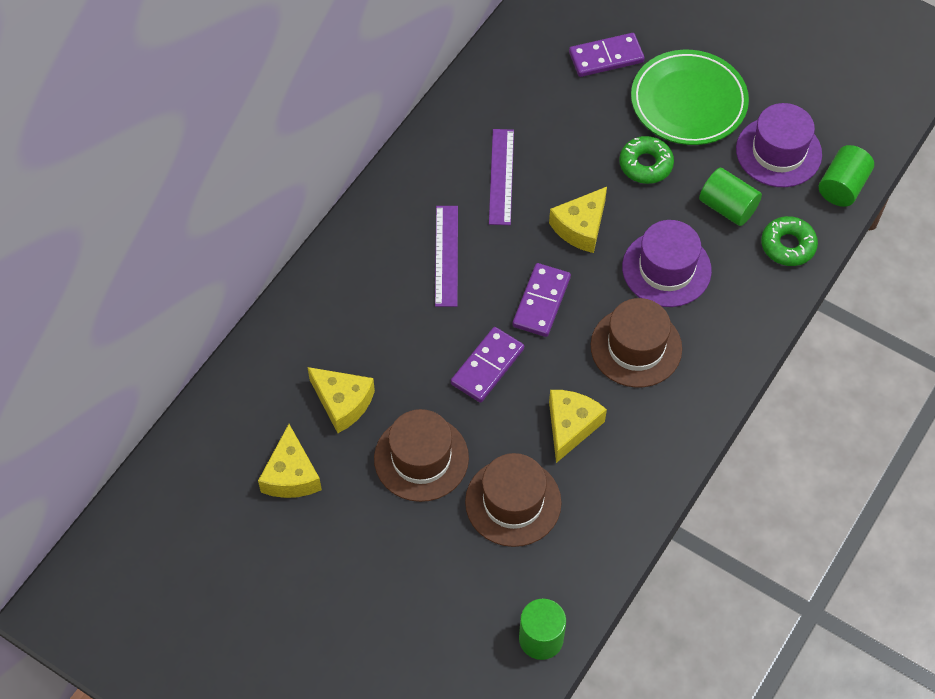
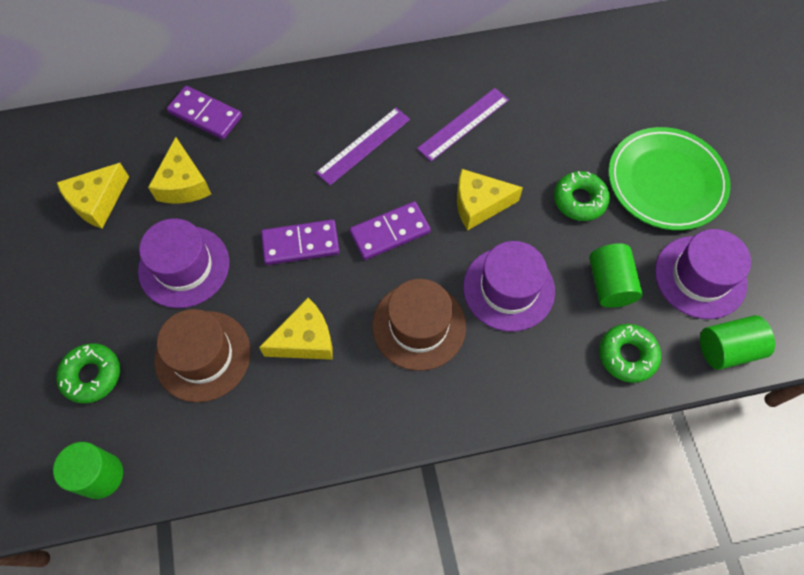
camera: 45 degrees right, 5 degrees up
brown hat [374,409,469,502] -> purple hat [138,218,229,308]
purple domino [569,33,645,77] -> purple domino moved to [167,86,242,139]
none -> green donut [56,343,120,404]

